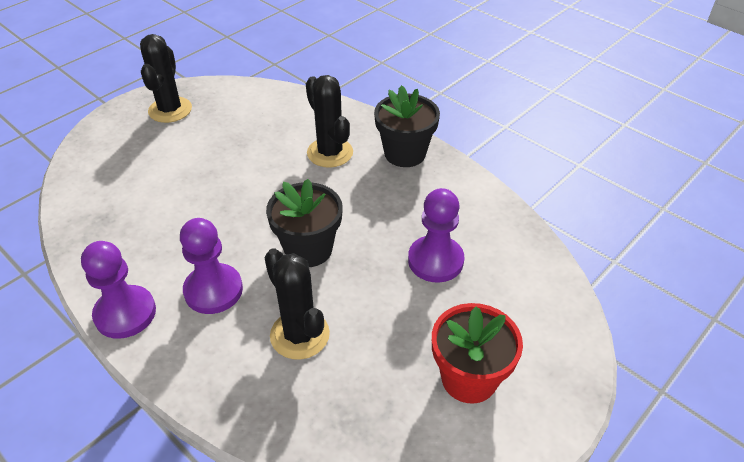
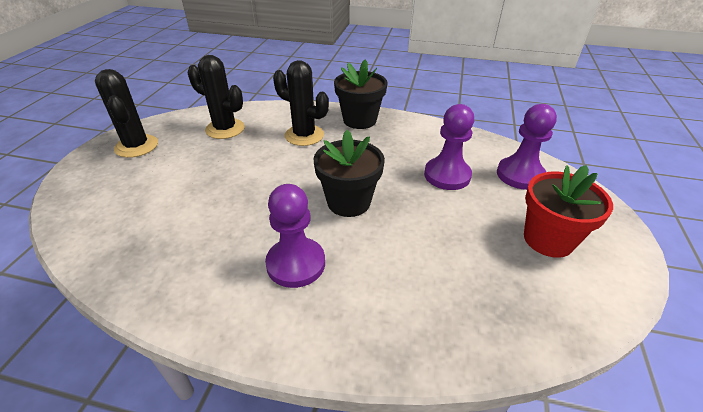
camera: 30 degrees left, 5 degrees down
purple pawn [81,241,156,339] -> purple pawn moved to [497,104,557,190]
black cactus [264,248,330,360] -> black cactus moved to [188,55,245,139]

